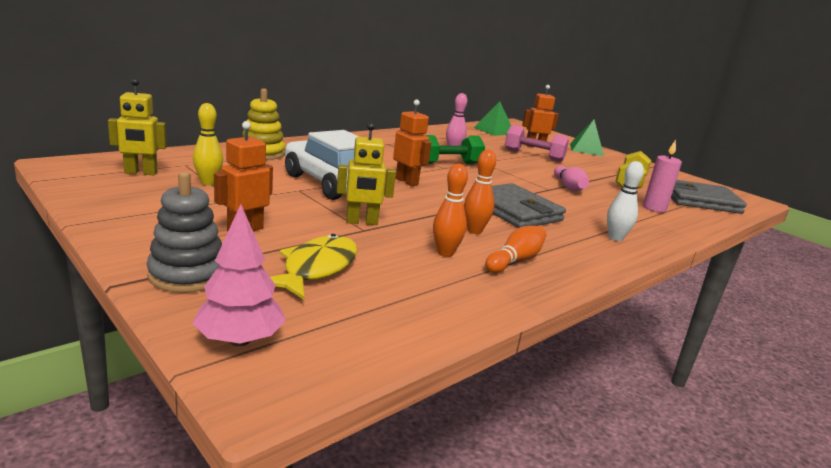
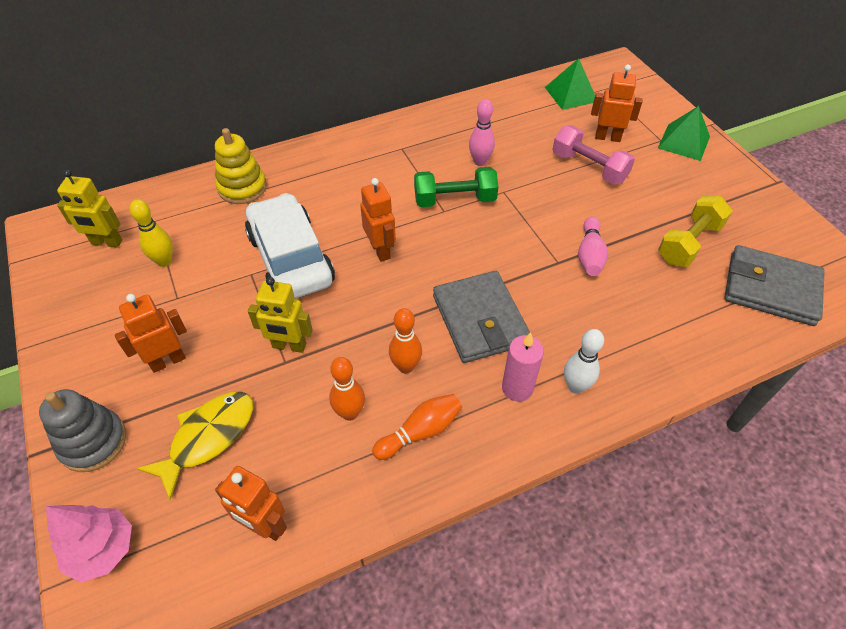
camera: 20 degrees right, 30 degrees up
pink candle [643,140,682,212] -> pink candle moved to [502,332,544,401]
none -> orange robot [215,466,287,541]

